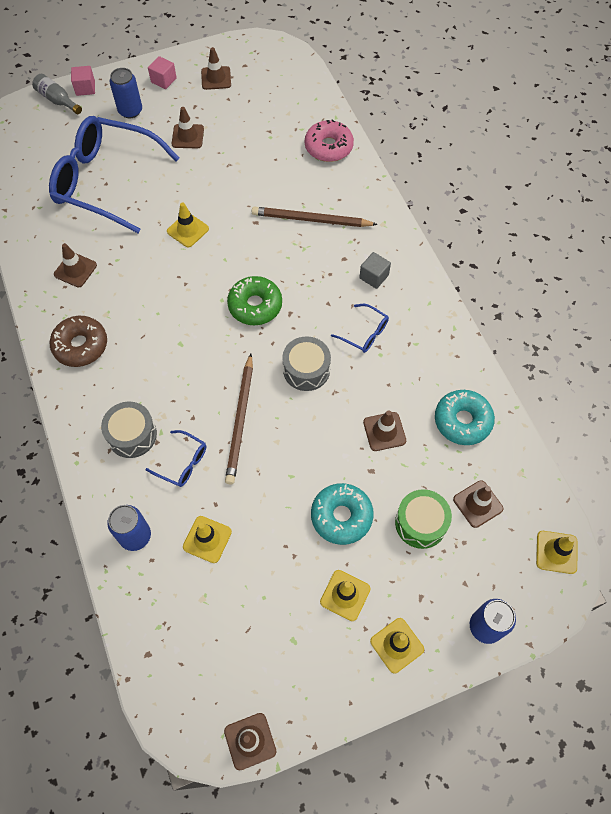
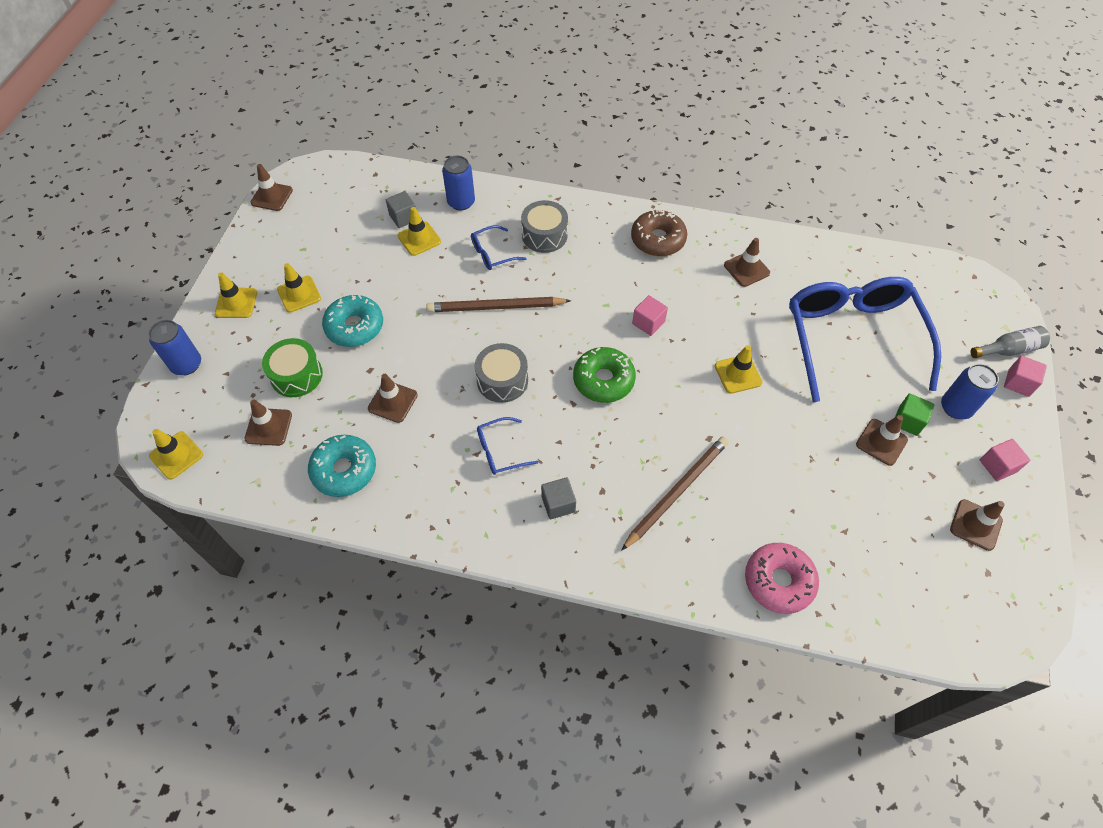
camera: 125 degrees right, 5 degrees down
blue glasses [49,116,179,233] -> blue glasses turned 60 degrees counterclockwise [789,277,941,402]
brown pencil [225,353,253,485] -> brown pencil turned 45 degrees counterclockwise [426,297,571,312]
none -> grey cube [386,191,416,228]
none -> pink cube [632,295,668,336]
none -> green cube [895,393,935,436]

